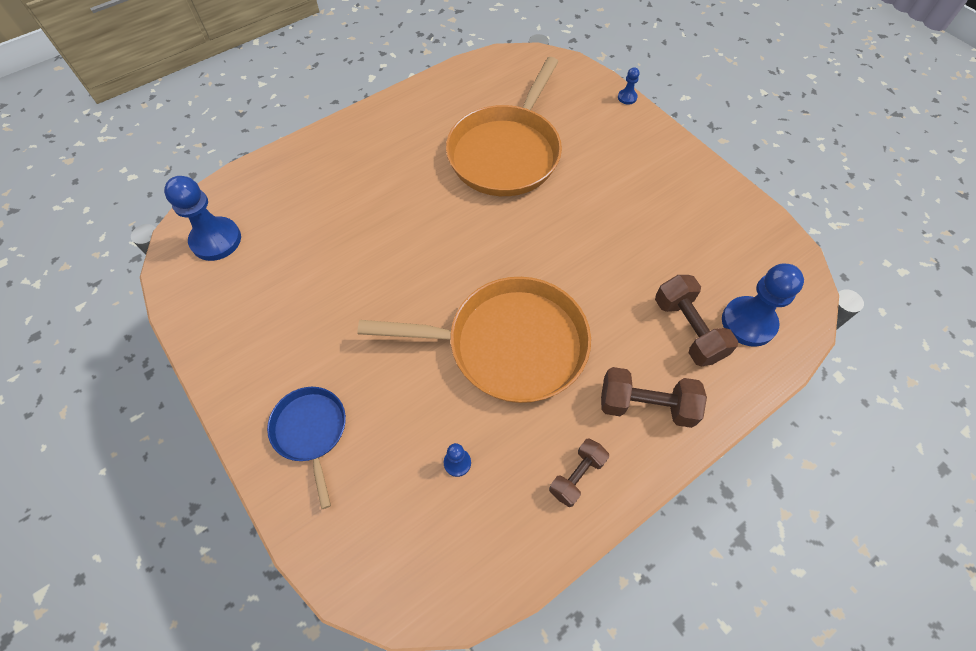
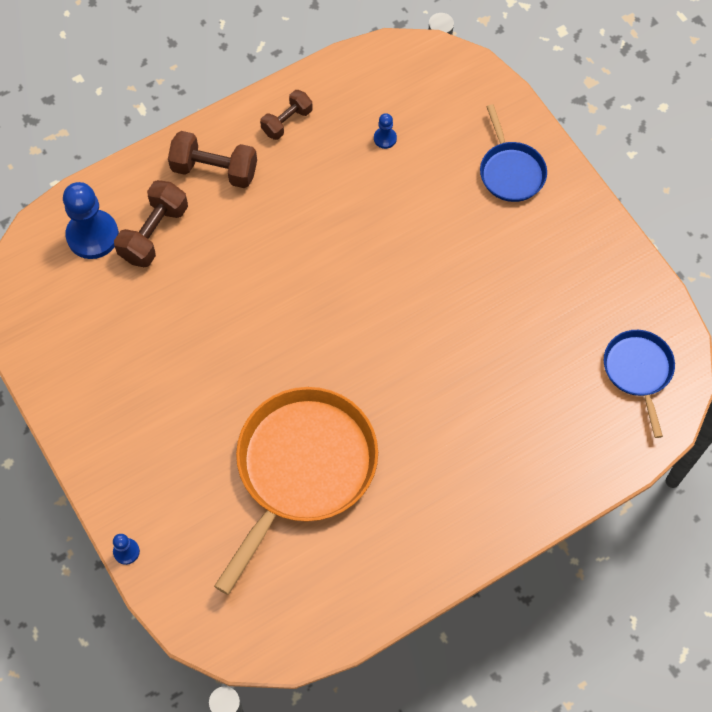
camera: 175 degrees left, 5 degrees up
blue pawn [164,176,241,261] -> blue pan [604,330,675,438]
orange pan [358,277,591,403] -> none
brown dumbbell [655,275,738,366] -> brown dumbbell turned 45 degrees clockwise [114,180,188,267]

